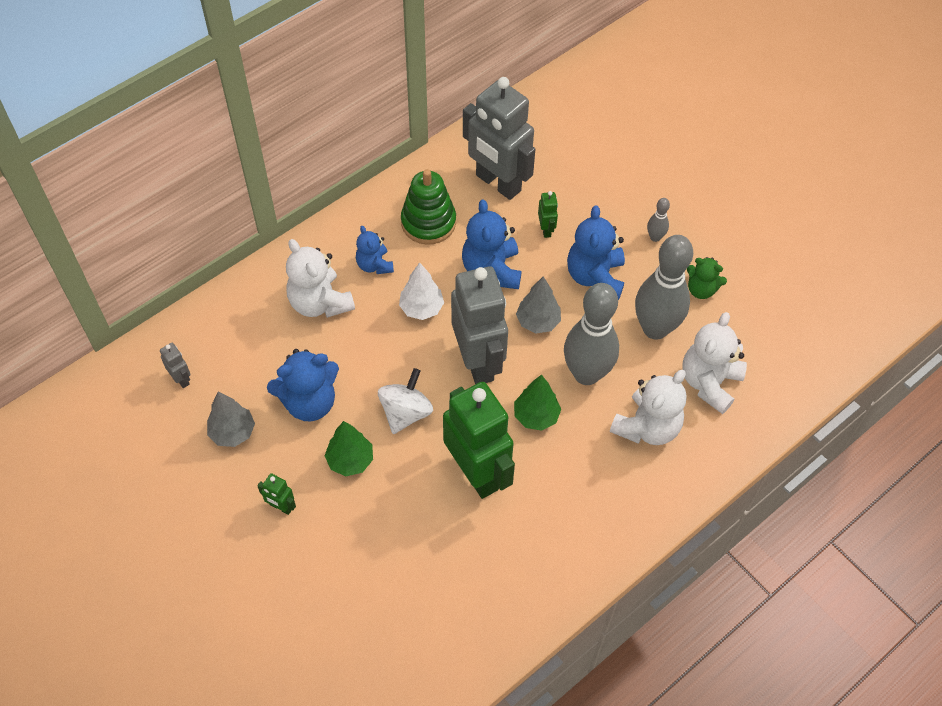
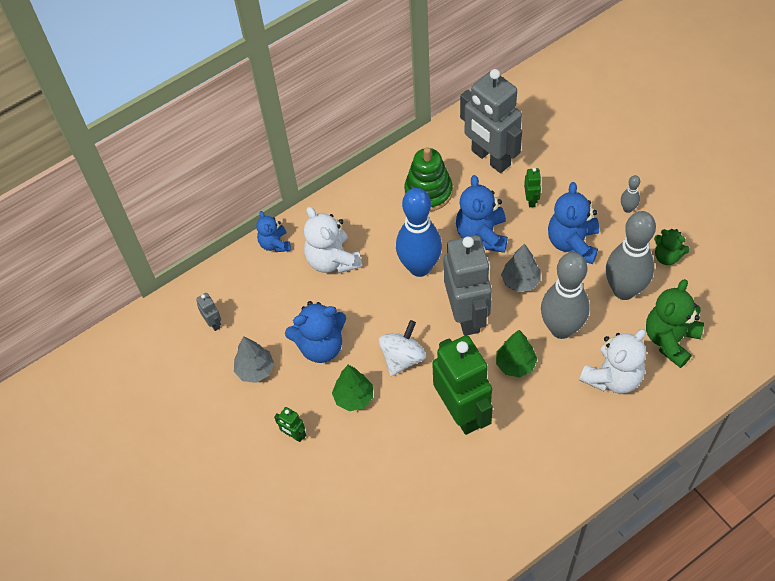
camera: 10 degrees right, 0 degrees up
blue teddy bear [356,226,394,274] -> blue teddy bear moved to [256,211,291,252]
white tree [399,262,444,320] -> blue bowling pin [396,188,442,277]
white teddy bear [682,312,747,414] -> green teddy bear [646,279,704,368]

